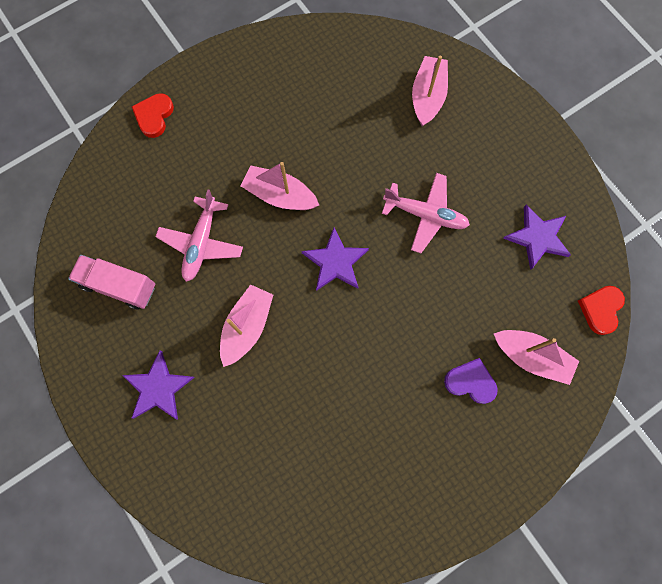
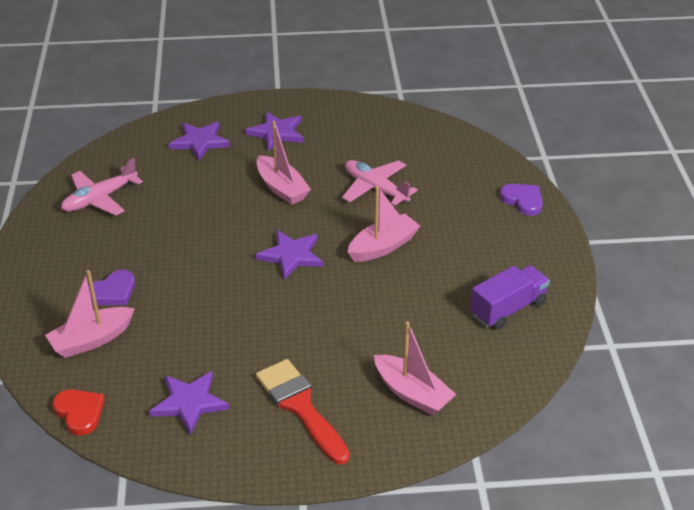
camera: 120 degrees right, 35 degrees down
pink truck [68,255,155,309] -> none
red heart [132,93,174,138] -> purple heart [500,184,543,216]
pink plane [382,173,470,253] -> pink plane moved to [61,158,143,216]
none -> purple star [169,121,230,161]
none -> red brush [256,359,350,464]
none -> purple truck [470,265,550,330]

